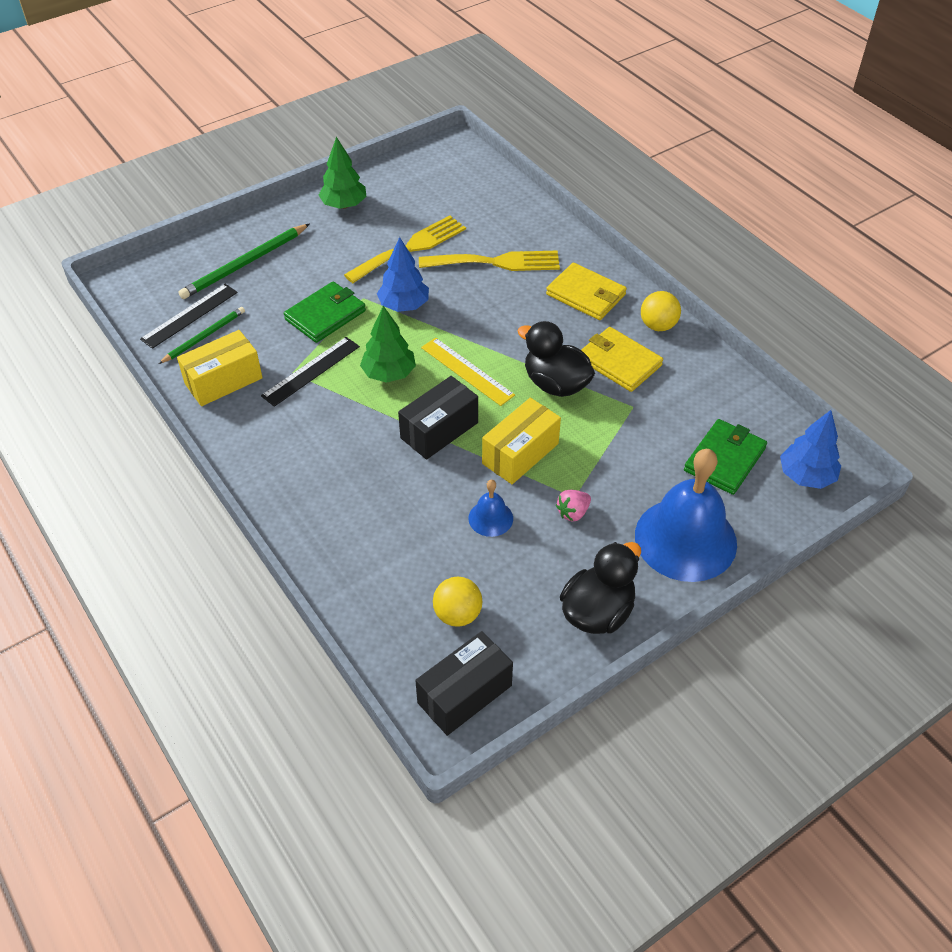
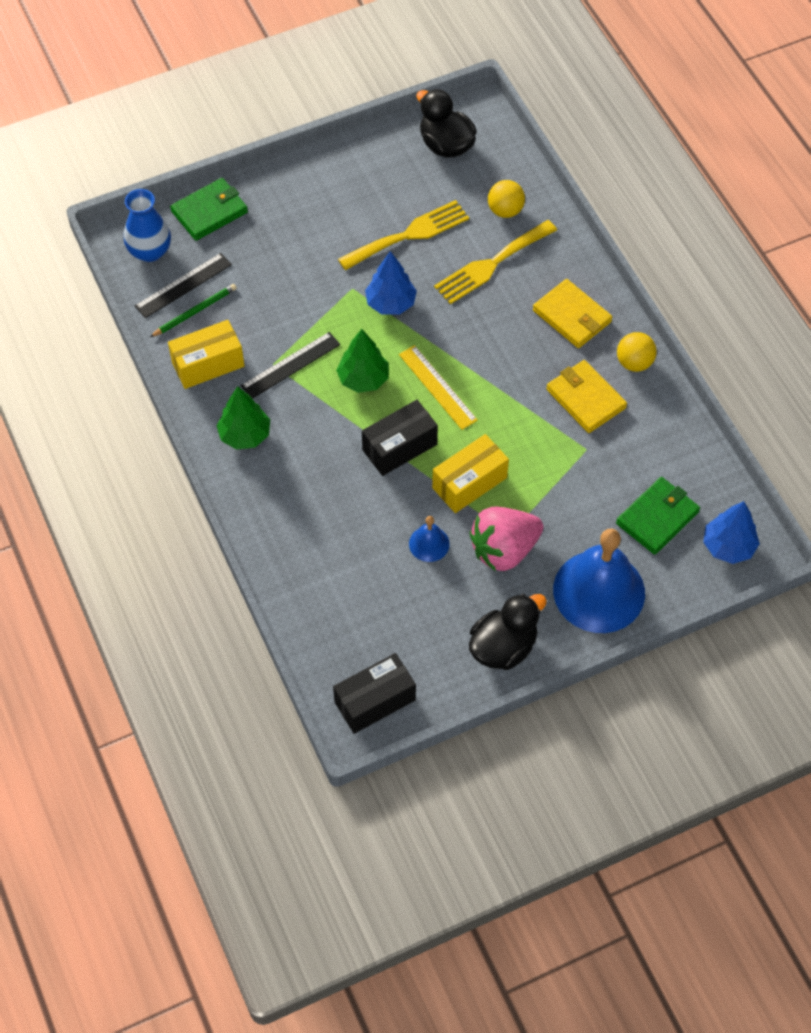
camera: 10 degrees right, 10 degrees up
green pencil [178,224,309,299] -> none
green wallet [284,281,366,343] -> green wallet moved to [170,178,248,241]
green tree [318,137,366,209] -> green tree moved to [216,386,270,450]
yellow fork [419,251,560,271] -> yellow fork turned 135 degrees clockwise [434,220,557,304]
yellow ball [433,577,483,627] -> yellow ball moved to [488,180,525,218]
black duck [518,321,595,397] -> black duck moved to [416,89,477,158]
pink strawberry [556,490,591,521] -> pink strawberry [469,507,543,571], size x2.20
none -> blue vase [124,189,171,262]

